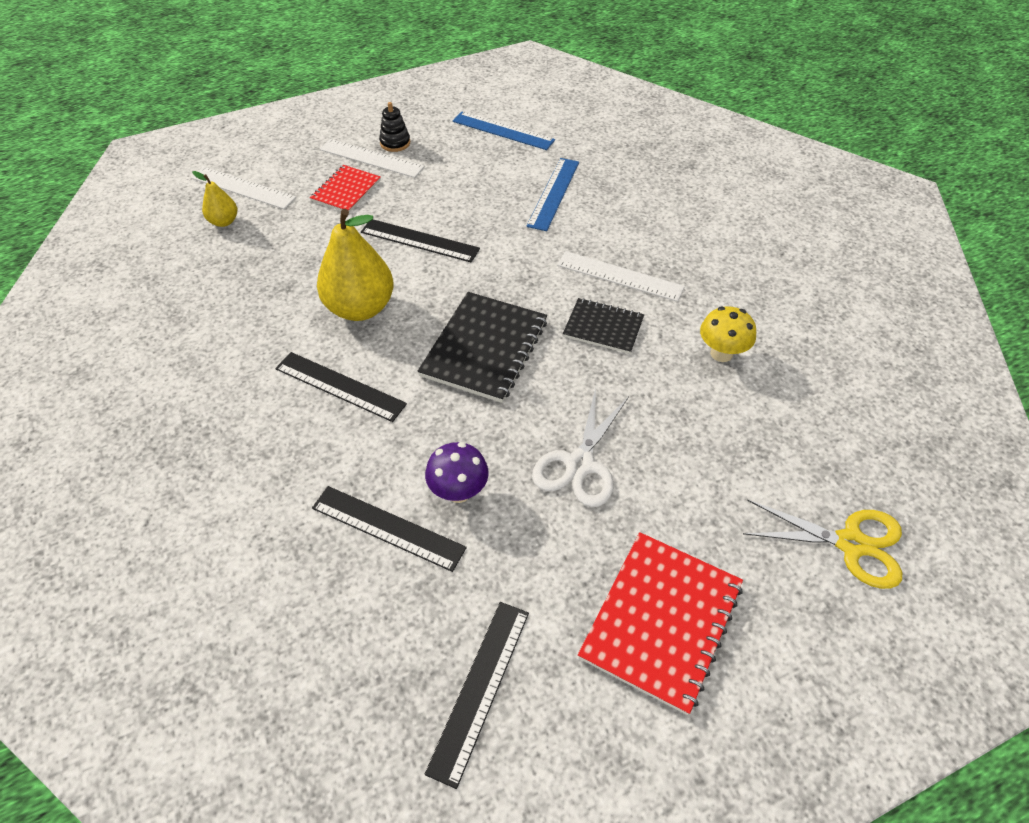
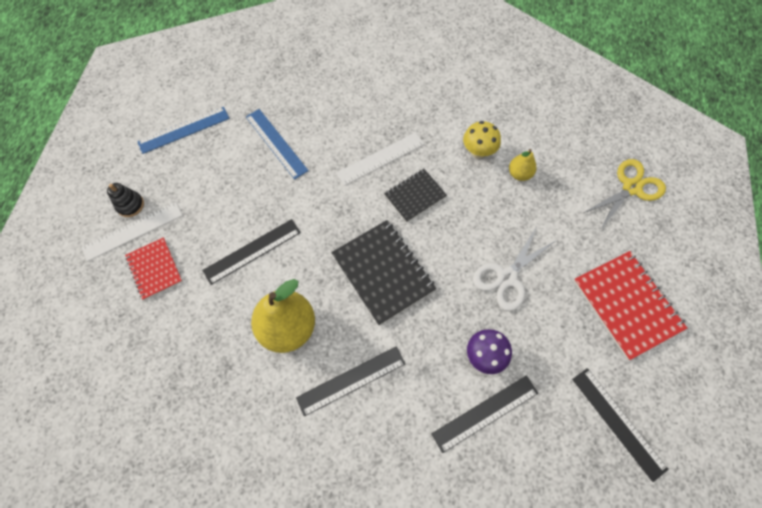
camera: 55 degrees left, 15 degrees up
white ruler [191,167,296,209] -> none
yellow pear [192,171,237,227] -> yellow pear moved to [509,149,536,181]
white scissors [532,388,629,507] -> white scissors turned 75 degrees clockwise [473,226,557,311]

